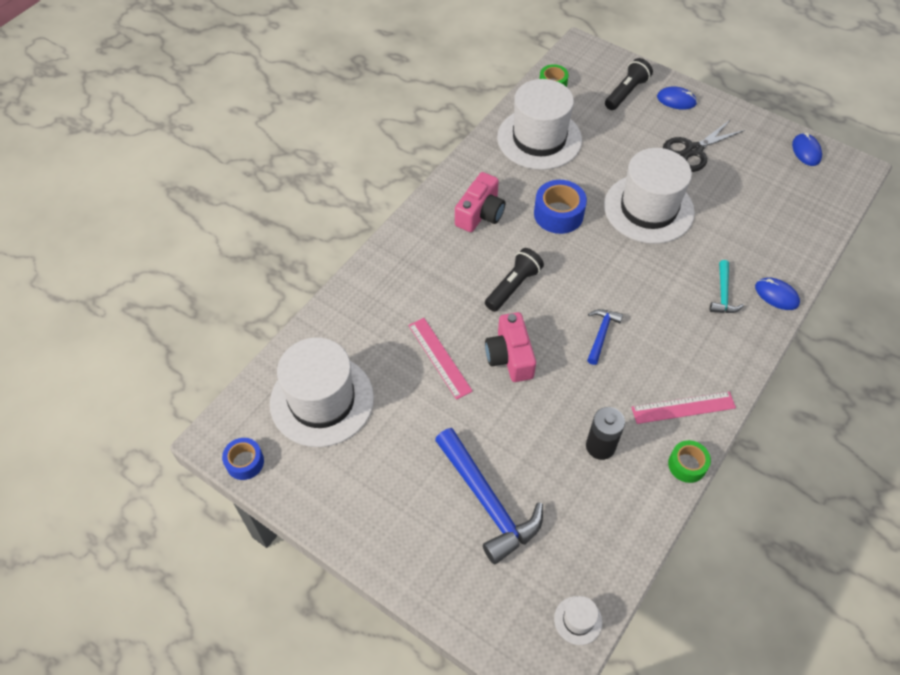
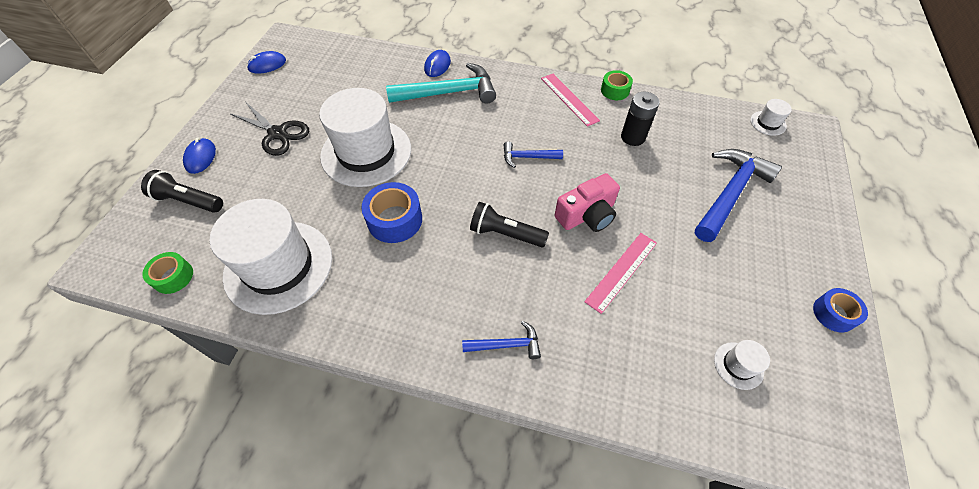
camera: 110 degrees left, 0 degrees up
blue tape [222,438,264,480] -> blue tape moved to [813,288,868,332]
white hat [270,338,374,447] -> white hat [714,340,770,390], size x0.40
pink camera [455,172,505,232] -> none
turquoise hammer [710,260,744,313] -> turquoise hammer [386,63,496,103], size x1.96
none -> blue hammer [462,321,541,359]

